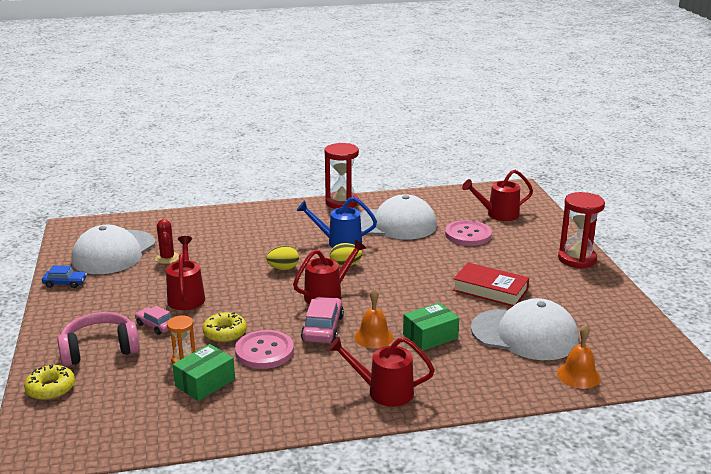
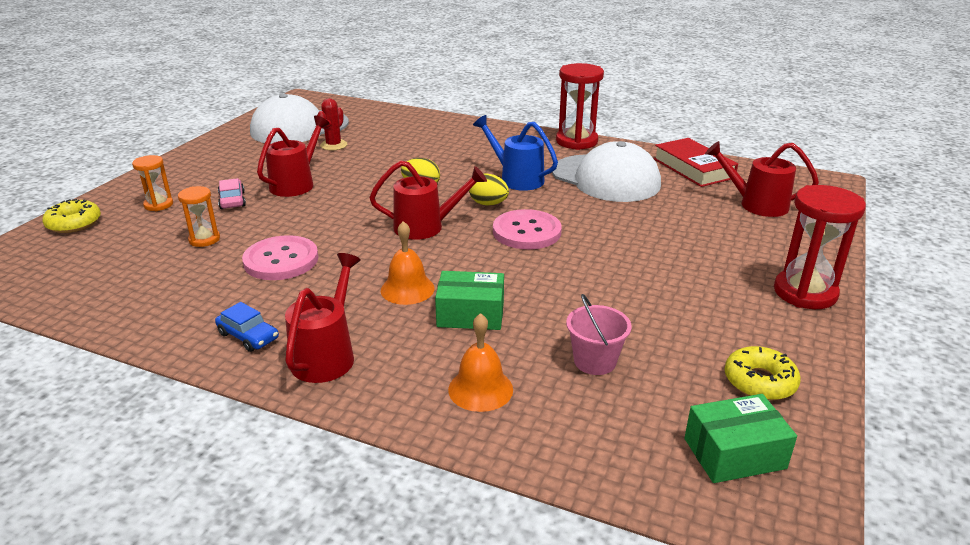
camera: 35 degrees right, 5 degrees up
blue car [42,265,87,288] -> blue car moved to [215,302,279,352]
pink headphones [58,312,140,366] -> orange hourglass [132,155,173,211]
green box [173,344,235,401] -> green box moved to [685,394,797,483]
yellow donut [203,312,247,343] -> yellow donut moved to [725,346,801,401]
pink car [301,297,344,343] -> none
red watering can [328,337,435,407] -> red watering can turned 60 degrees clockwise [285,253,361,383]
pink button [445,220,492,246] -> pink button moved to [493,209,562,249]
red book [453,263,529,306] -> red book moved to [654,138,738,187]
white cap [471,298,579,360] -> pink bucket [566,294,632,375]
orange bell [557,325,600,389] -> orange bell moved to [448,313,513,412]

